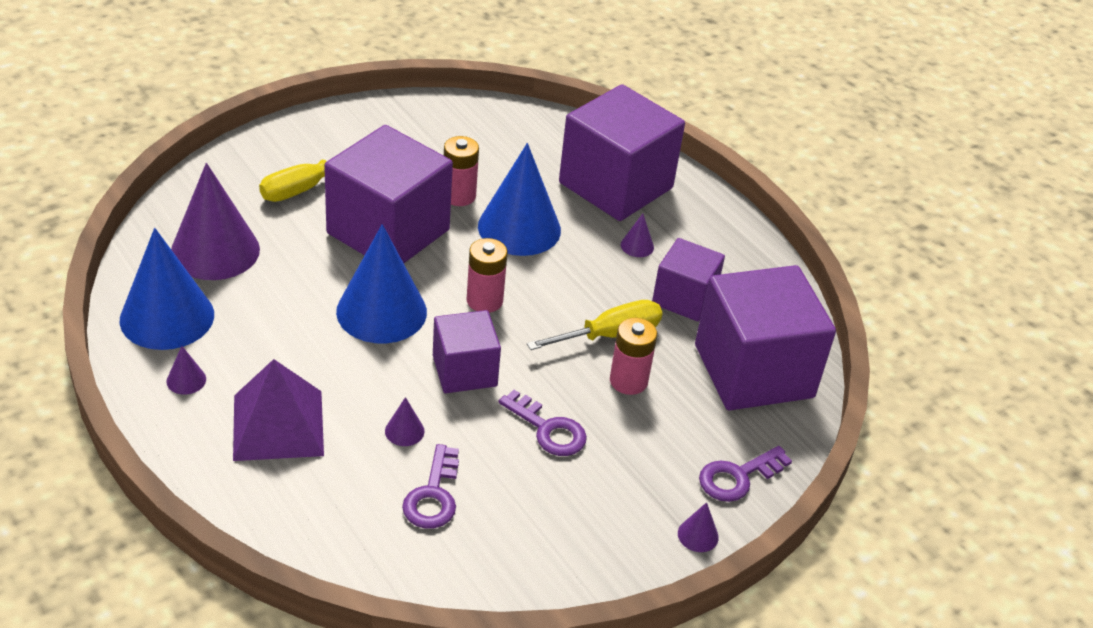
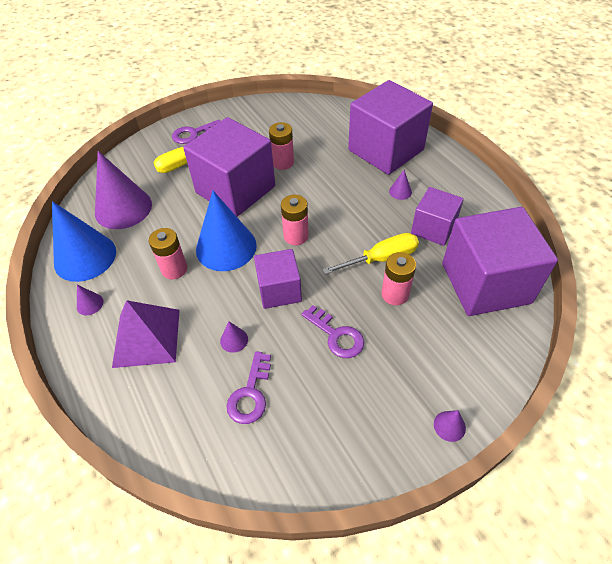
camera: 10 degrees right, 10 degrees up
blue cone [478,143,561,256] -> none
purple key [699,446,792,502] -> purple key moved to [172,120,220,144]
none -> pink battery [149,228,187,279]

